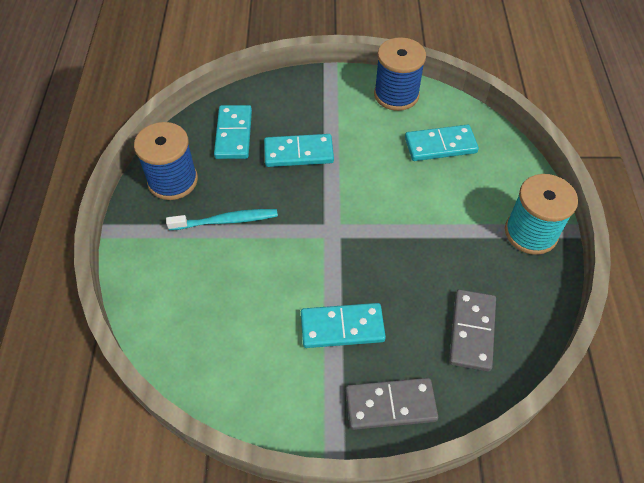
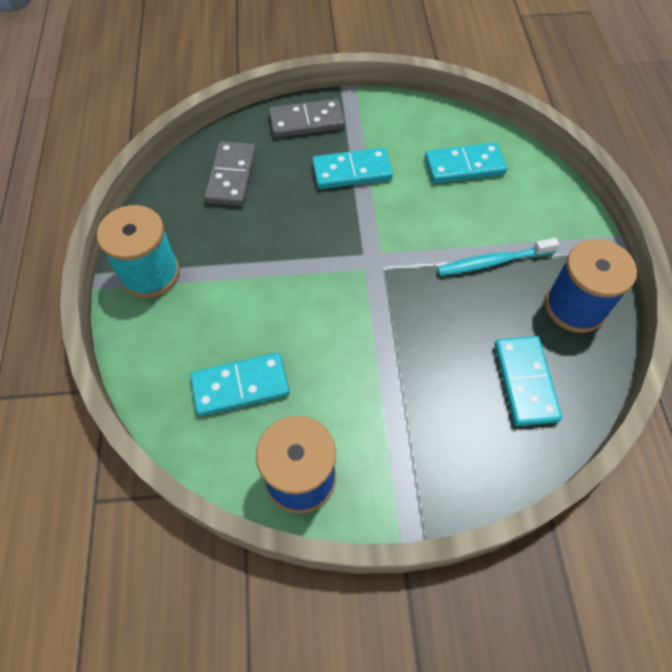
camera: 175 degrees right, 5 degrees up
turquoise domino [264,134,334,167] -> turquoise domino moved to [425,142,507,183]

